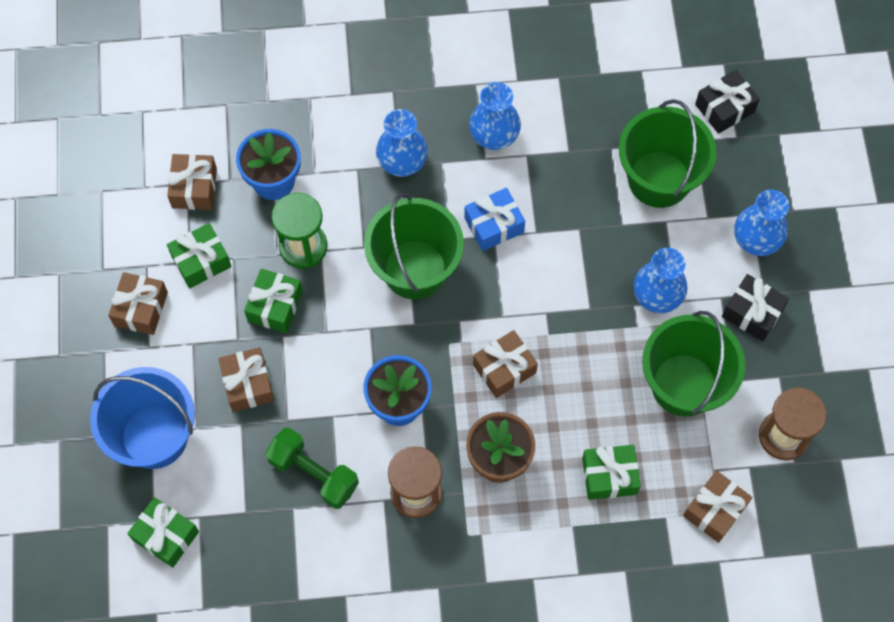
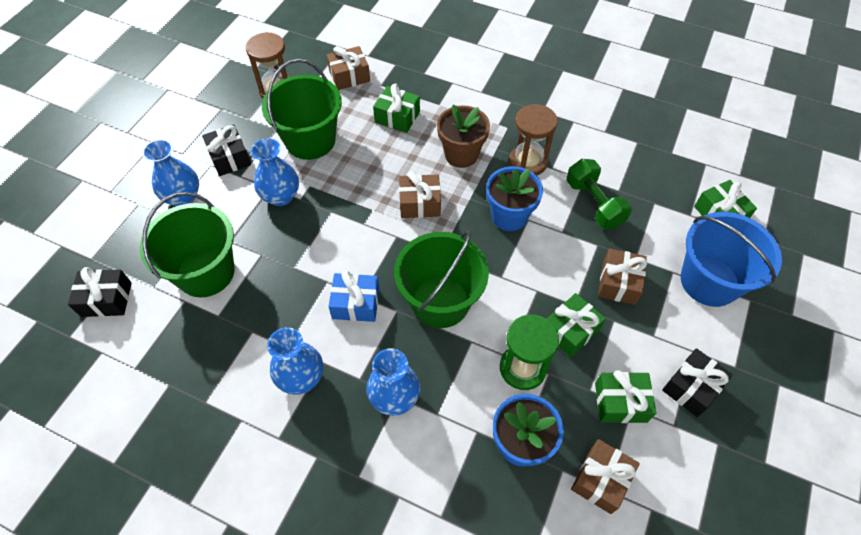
camera: 150 degrees left, 10 degrees down
brown gift [108,272,168,335] -> black gift [662,348,733,417]

